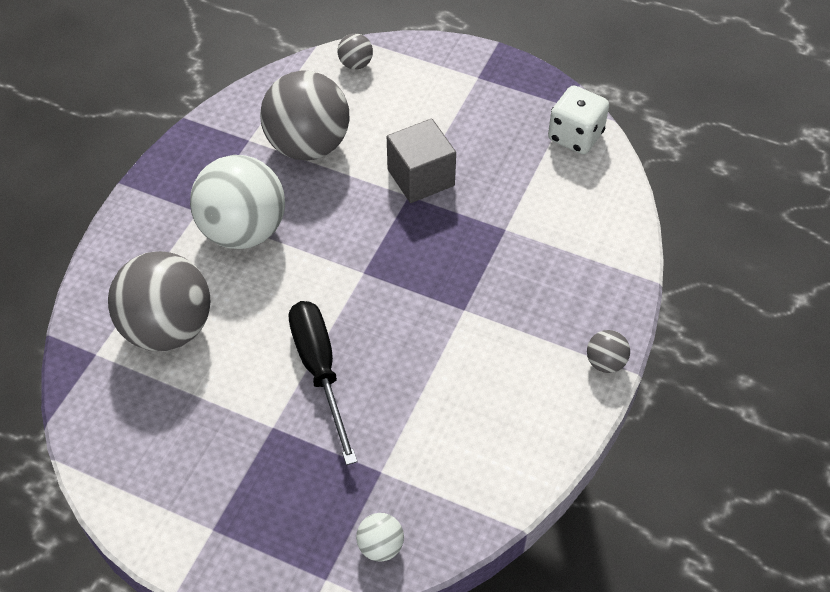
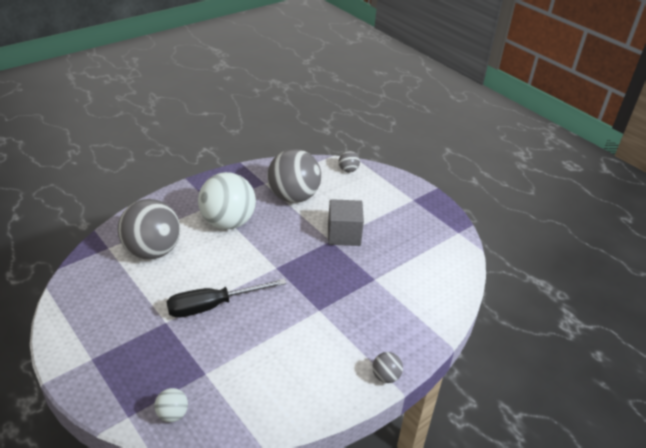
camera: 25 degrees right, 15 degrees down
black screwdriver [289,301,358,465] -> black screwdriver turned 120 degrees counterclockwise [166,279,287,318]
white dice [548,86,609,154] -> none

